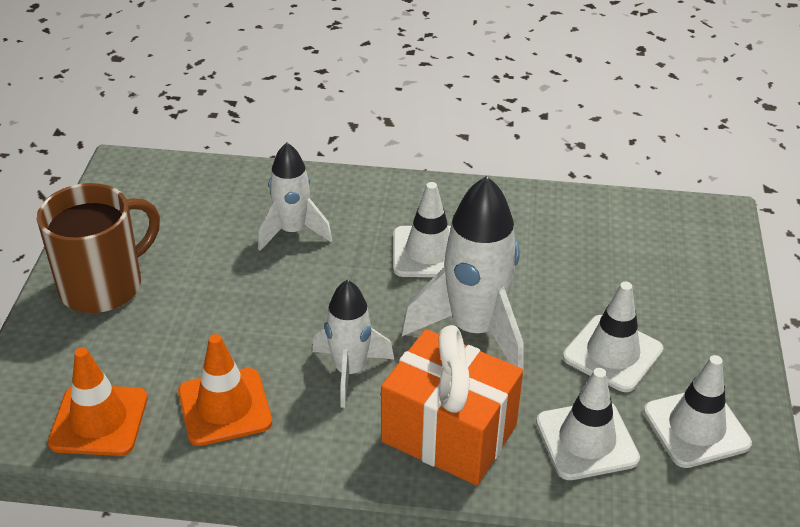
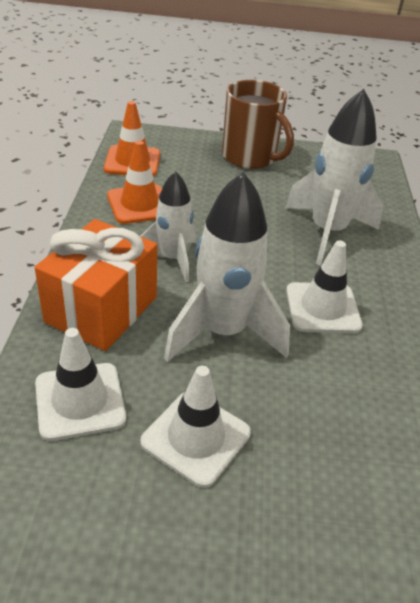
camera: 85 degrees right, 0 degrees up
white rocket [258,142,332,251] -> white rocket [285,89,383,265], size x1.61
white traffic cone [644,355,752,468] -> none

